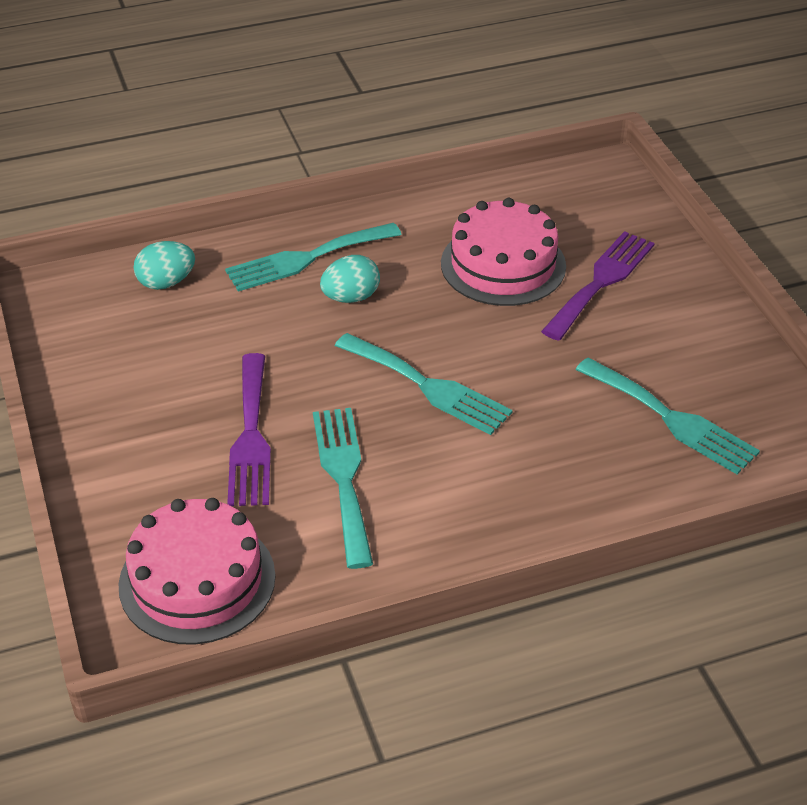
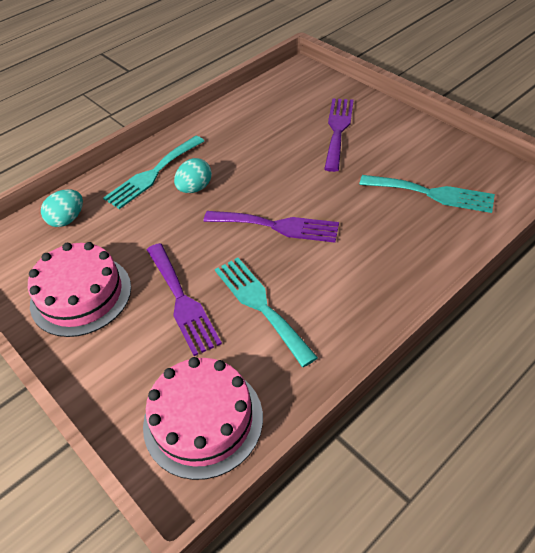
camera: 20 degrees left, 5 degrees up
turquoise fork [335,333,513,435] -> purple fork [203,211,339,242]
pink cake [441,198,566,306] -> pink cake moved to [28,242,131,337]

